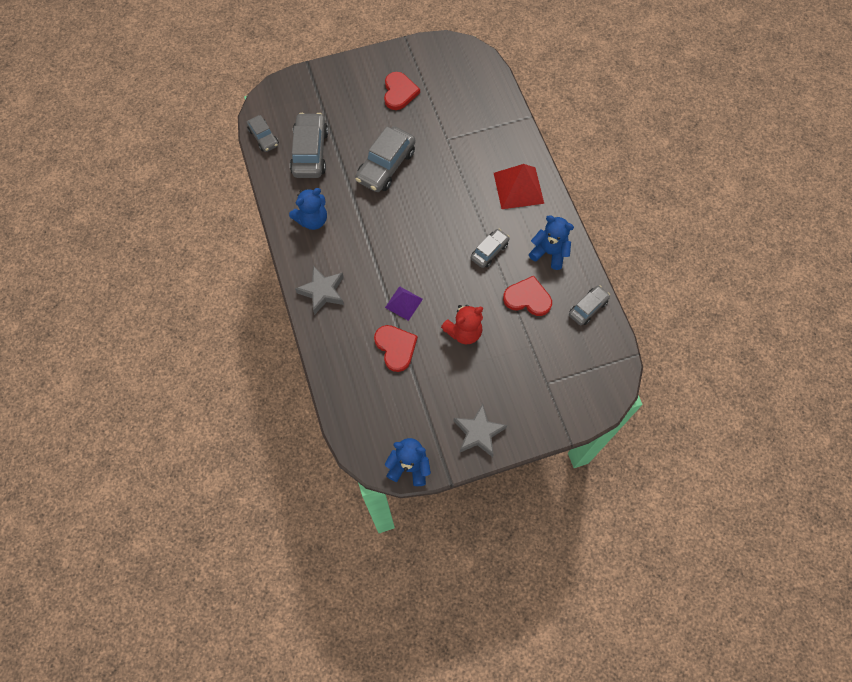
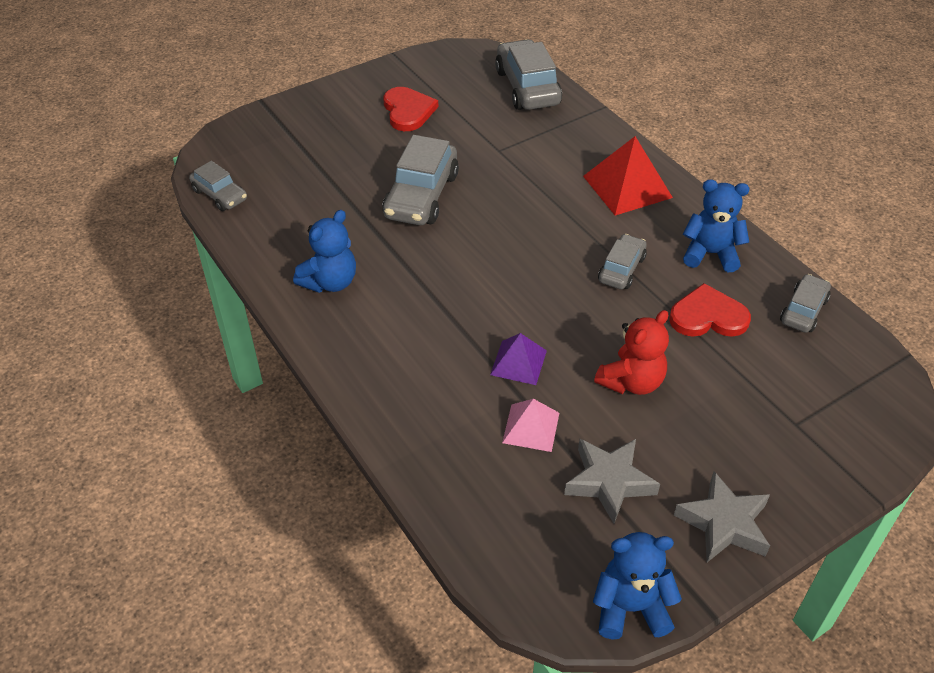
camera: 15 degrees left, 20 degrees down
grey car [290,113,328,178] -> grey car moved to [495,39,562,110]
grey star [295,266,344,315] -> grey star moved to [564,439,660,524]
red heart [374,325,418,372] -> pink pyramid [502,399,559,452]

